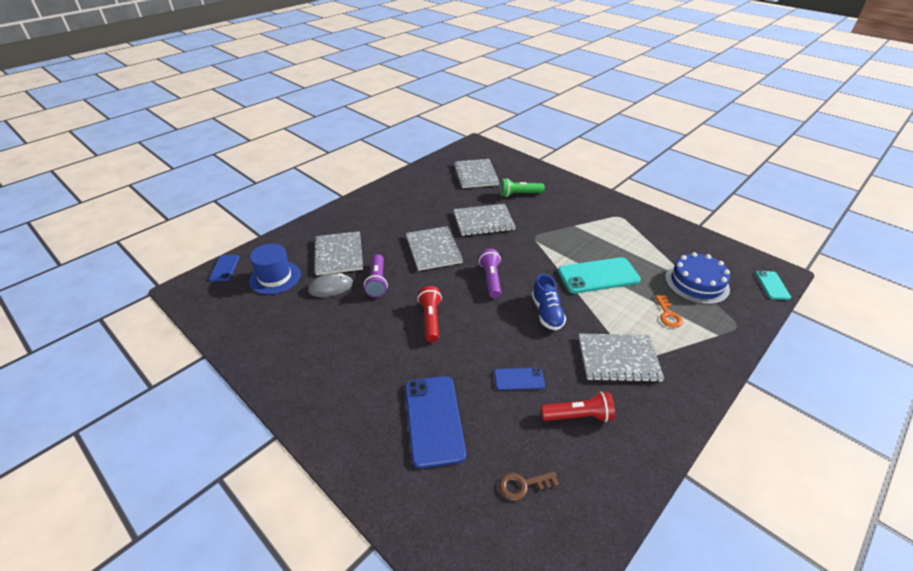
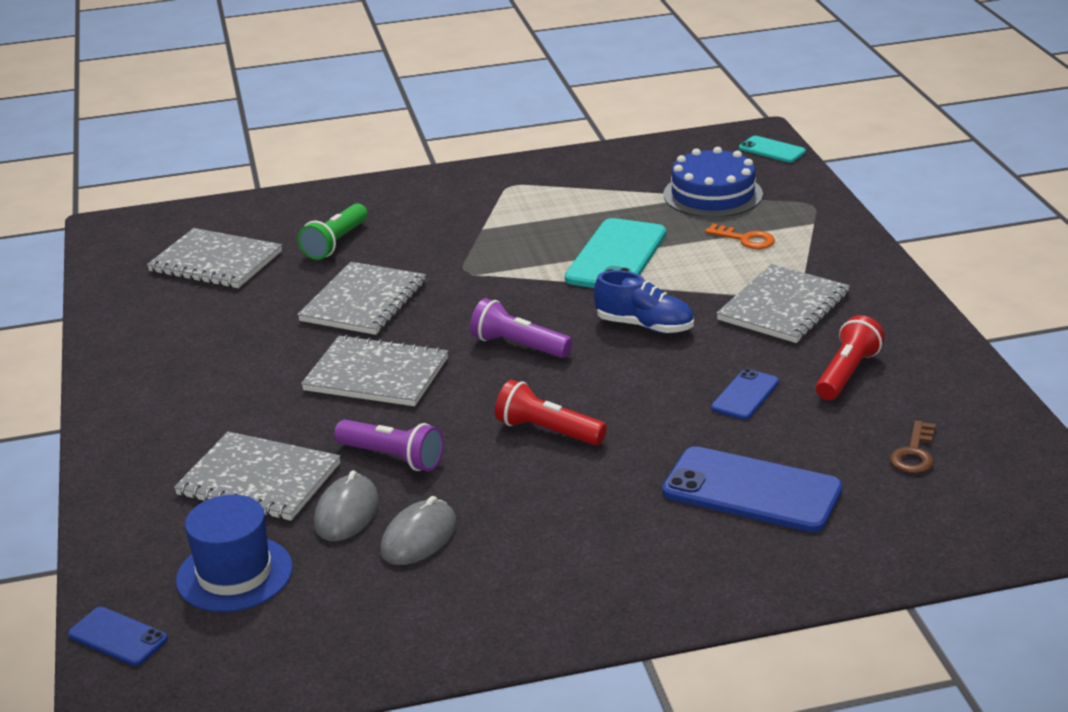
camera: 55 degrees left, 10 degrees down
none -> grey mouse [380,496,457,565]

